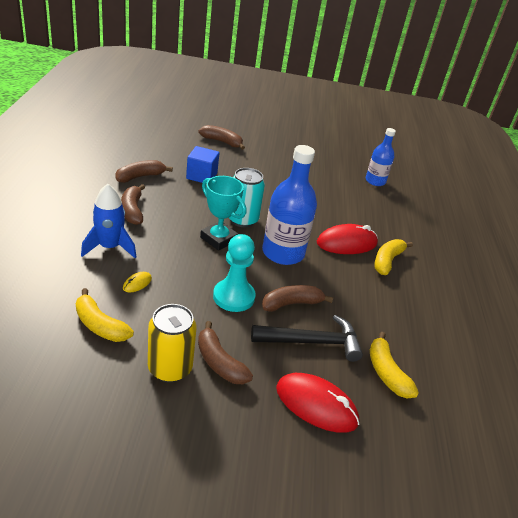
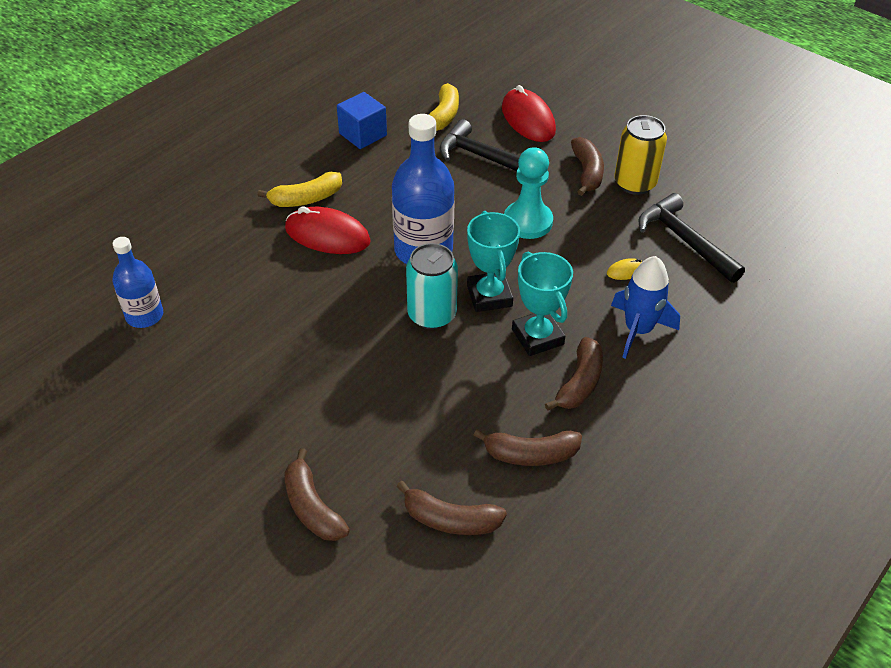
camera: 140 degrees left, 10 degrees up
yellow banana [76,288,134,342] -> black hammer [638,193,745,283]
blue cube [186,146,219,184] -> blue cube moved to [337,92,387,149]
brown banana [262,285,333,312] -> brown banana moved to [397,481,507,535]
none -> turquoise trophy [512,251,573,356]

